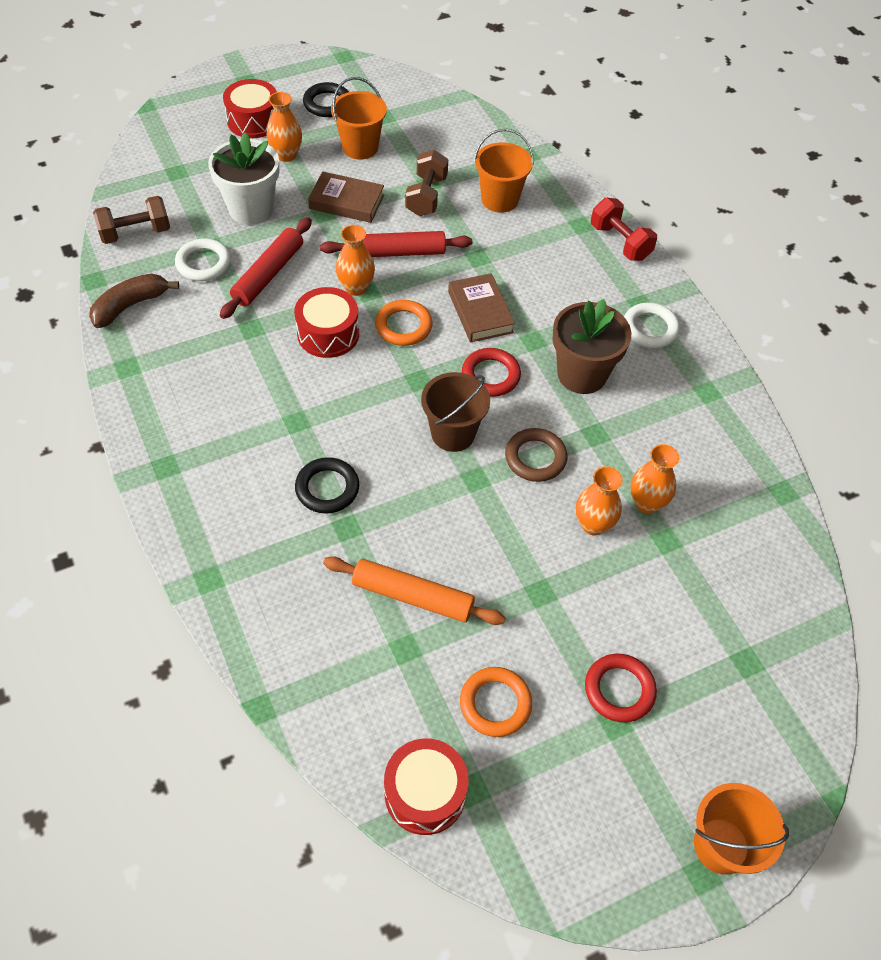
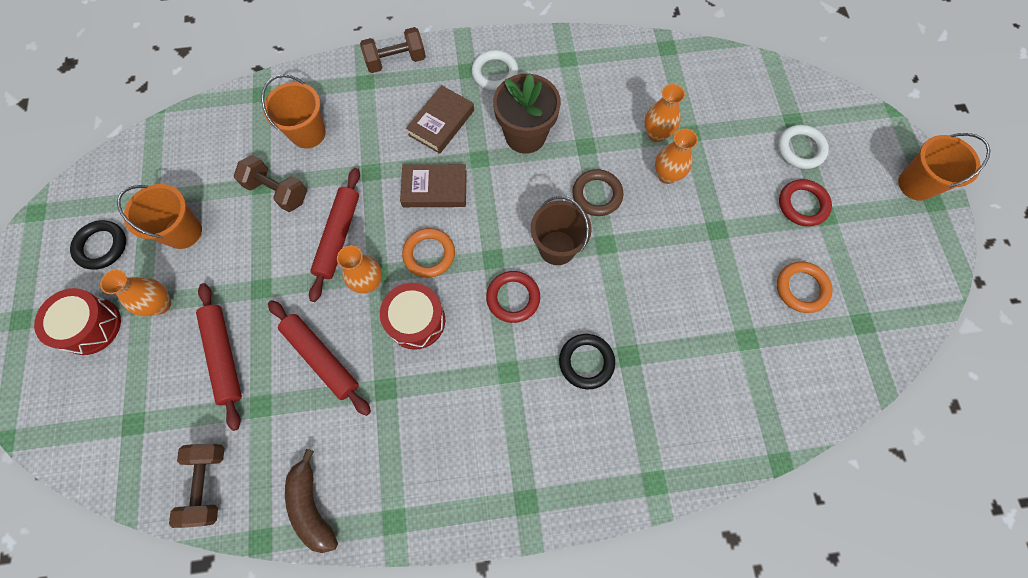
camera: 70 degrees left, 15 degrees up
white ring [175,238,231,281] -> white ring moved to [778,125,829,169]
white flower pot [208,132,279,225] -> red rolling pin [196,283,242,431]
brown book [308,171,384,223] -> brown book moved to [406,85,474,154]
orange rolling pin [323,556,506,625] -> none
red drum [384,738,469,835] -> none
red ring [462,348,521,397] -> red ring moved to [486,271,540,323]
red dumbbell [591,198,657,261] -> brown dumbbell [360,27,426,73]

